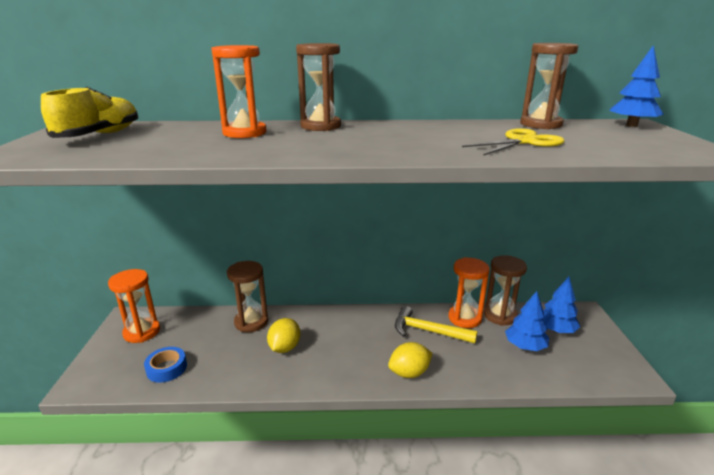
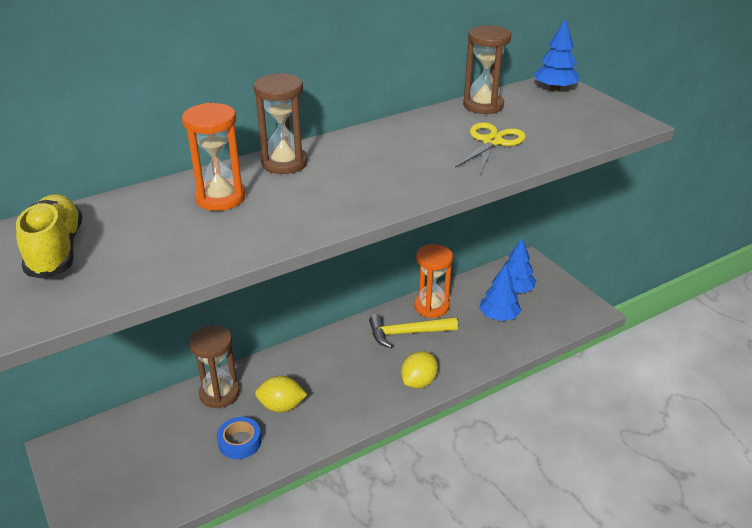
camera: 30 degrees left, 10 degrees up
orange hourglass [108,269,160,343] -> none
blue tape [144,347,187,383] -> blue tape moved to [217,417,262,459]
yellow lemon [267,318,300,353] -> yellow lemon turned 75 degrees counterclockwise [255,376,307,412]
brown hourglass [484,255,527,326] -> none

